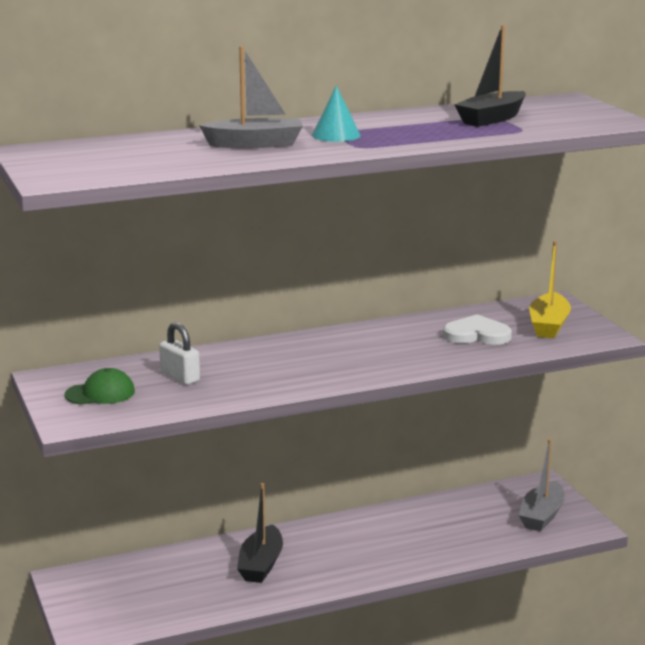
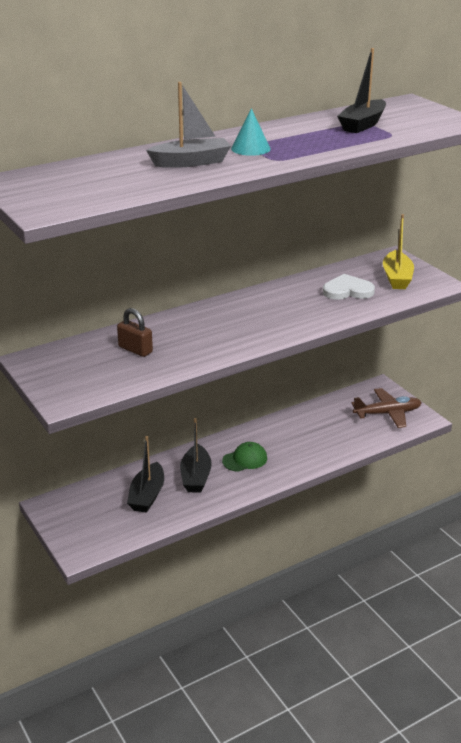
camera: 10 degrees left, 10 degrees up
green cap [64,368,135,405] -> green cap moved to [222,442,267,472]
white padlock [159,322,200,385] -> brown padlock [117,308,153,357]
grey boat [519,439,565,532] -> brown plane [352,388,422,428]
none -> black boat [127,436,164,513]

